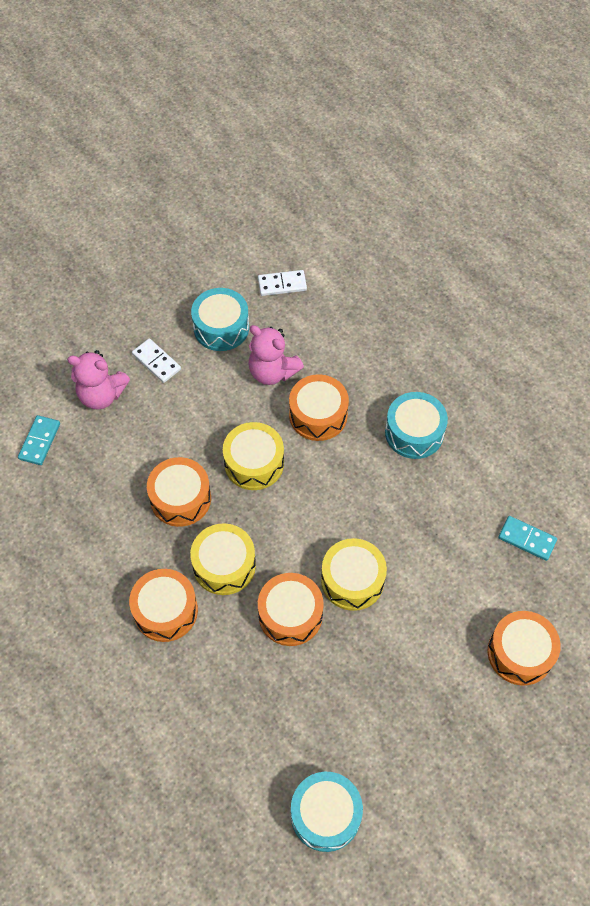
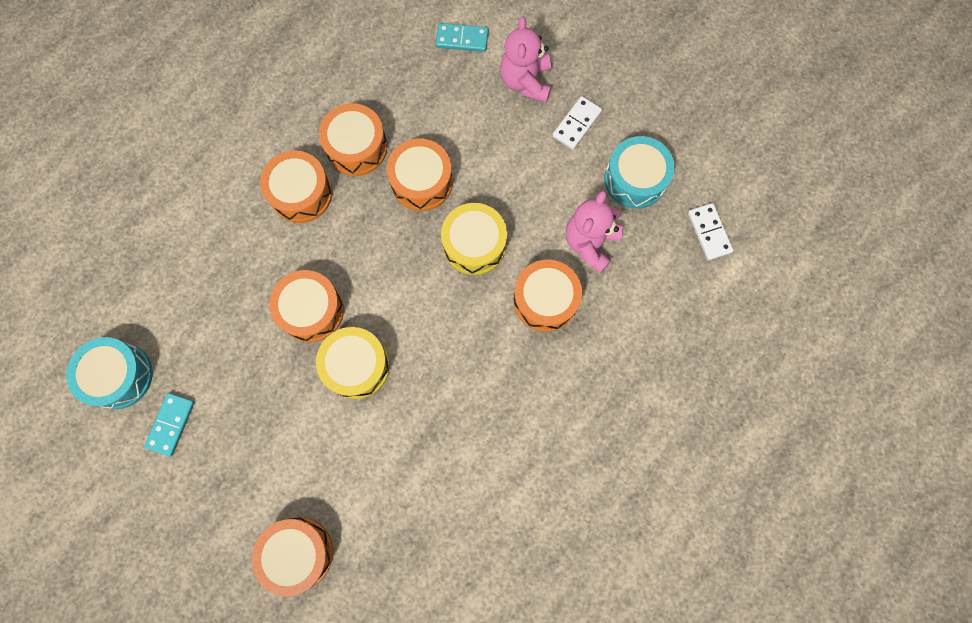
camera: 80 degrees right, 15 degrees up
yellow drum [190,523,256,595] -> none
turquoise drum [385,392,448,459] -> none
turquoise domino [498,516,557,561] -> turquoise domino moved to [144,393,195,456]
none -> orange drum [319,103,388,176]

